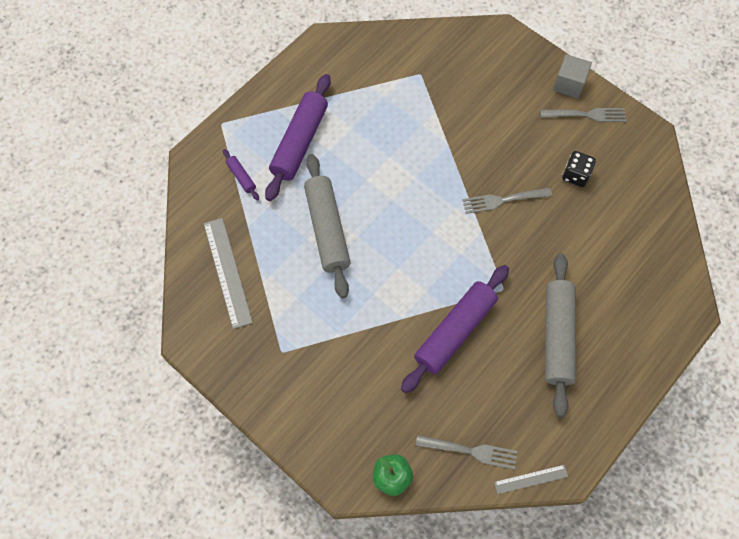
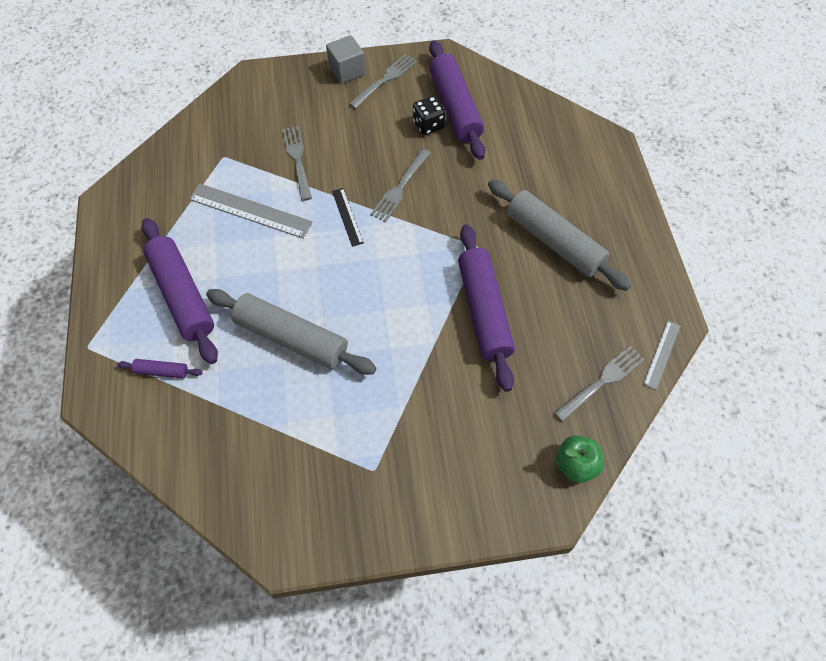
camera: 50 degrees left, 5 degrees down
grey ruler [204,218,253,329] -> grey ruler moved to [189,183,313,239]
none -> grey fork [282,126,312,201]
none -> black ruler [332,188,364,247]
none -> purple rolling pin [429,40,485,160]

